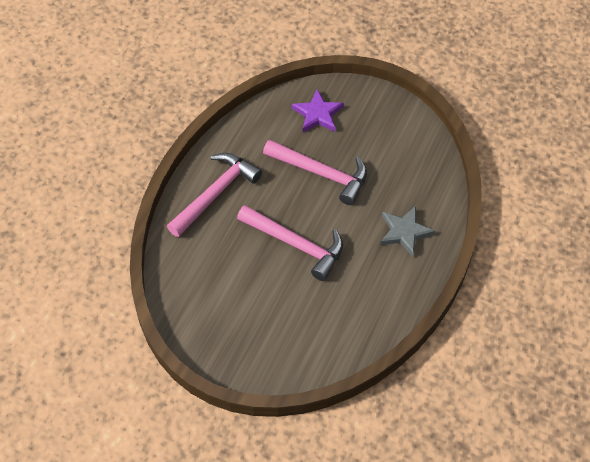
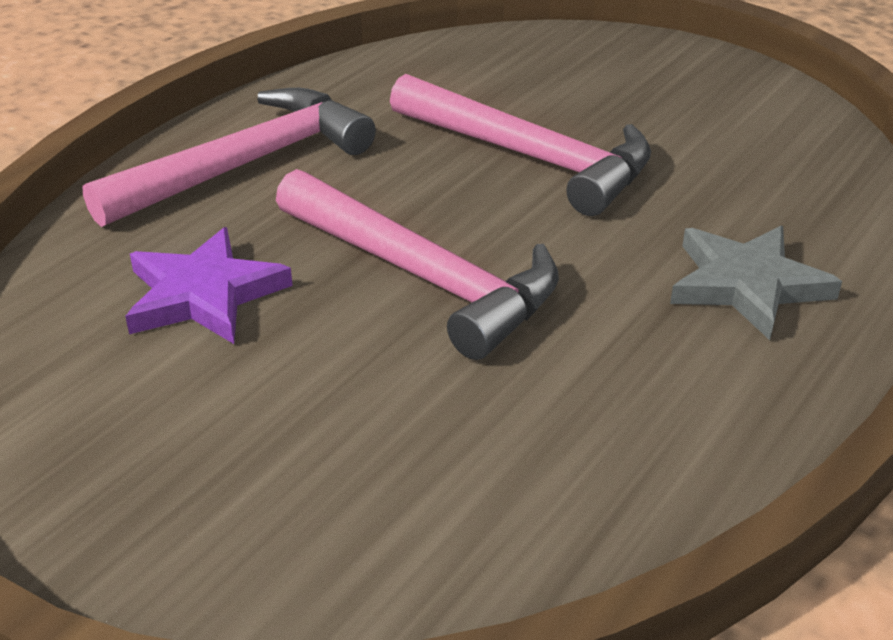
camera: 10 degrees right, 20 degrees down
purple star [292,89,344,132] -> purple star moved to [125,227,293,344]

